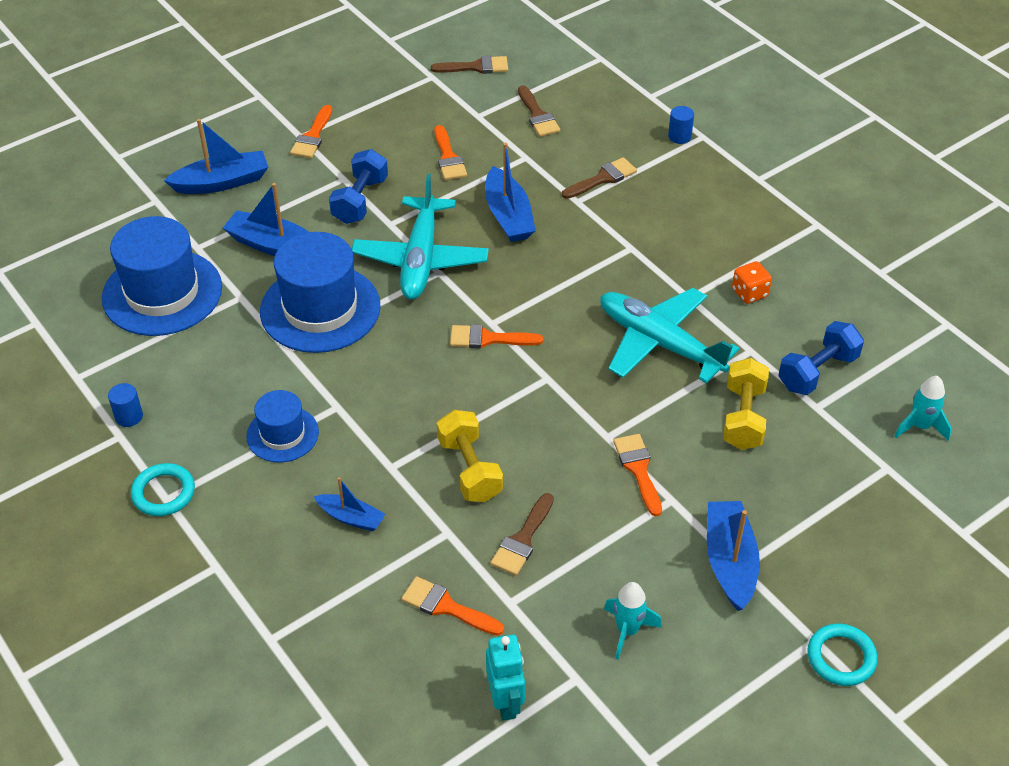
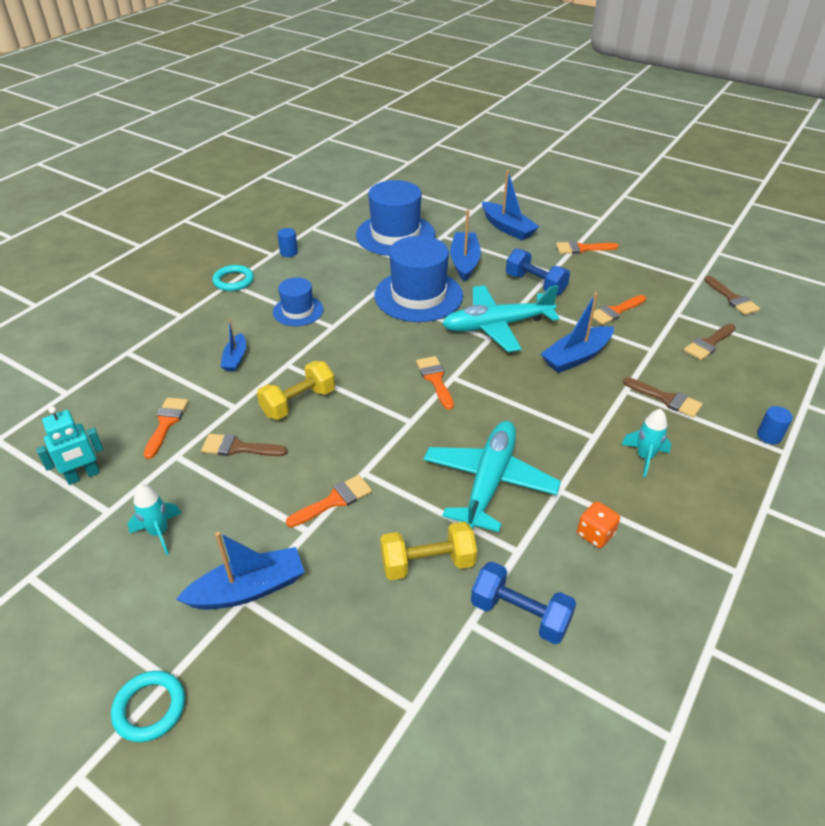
camera: 70 degrees right, 5 degrees down
blue dumbbell [329,149,388,224] -> blue dumbbell turned 45 degrees clockwise [506,248,570,295]
turquoise rocket [894,376,951,441] -> turquoise rocket moved to [621,409,671,478]

